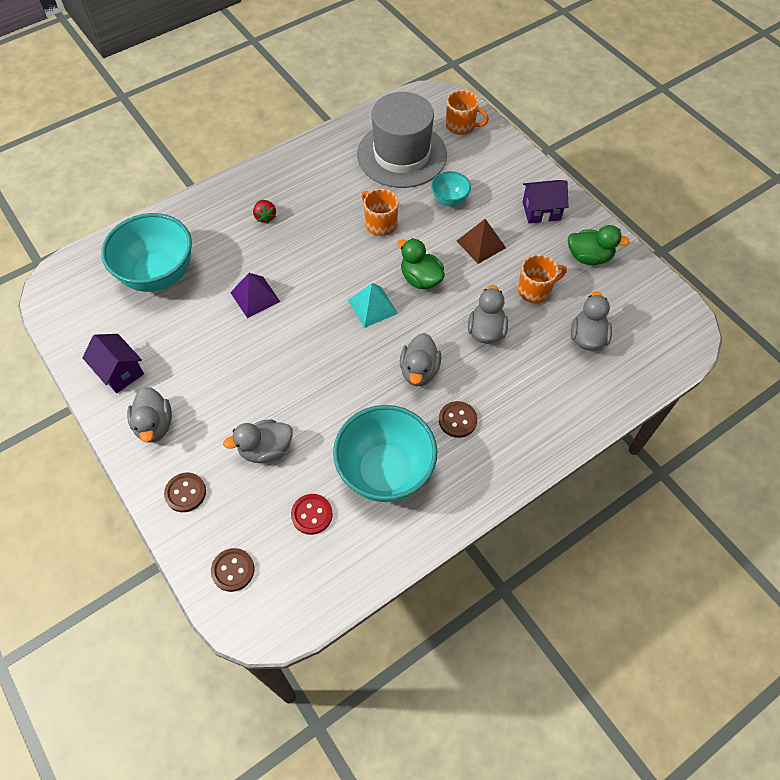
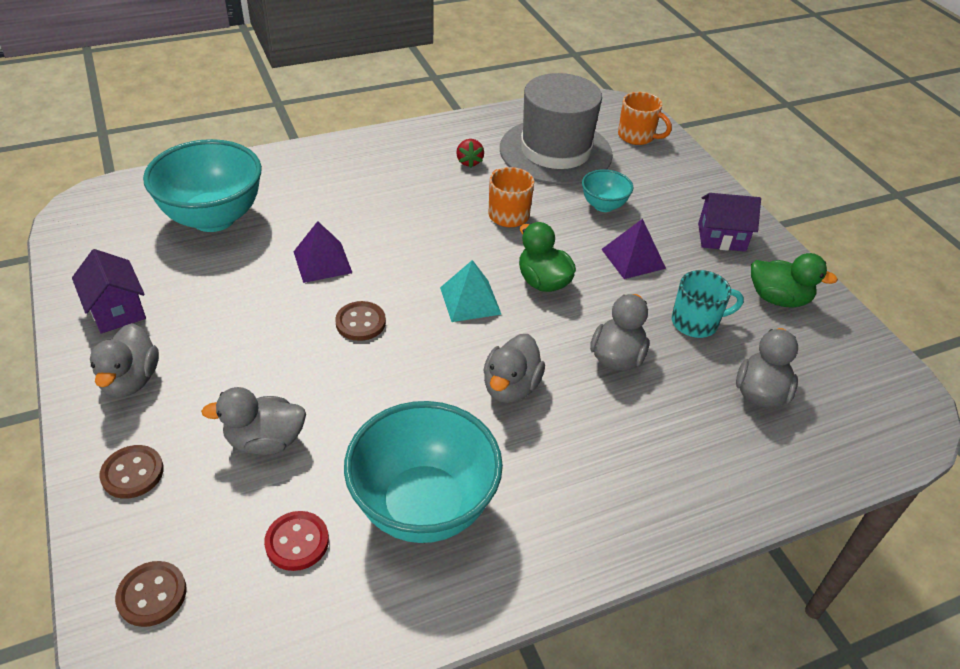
camera: 10 degrees right, 15 degrees down
red strawberry [253,200,276,224] -> red strawberry moved to [456,139,484,168]
brown button [439,401,477,438] -> brown button moved to [335,301,386,341]
brown pyramid [457,219,506,264] -> purple pyramid [601,219,666,279]
orange mug [518,254,567,303] -> turquoise mug [672,270,744,338]

